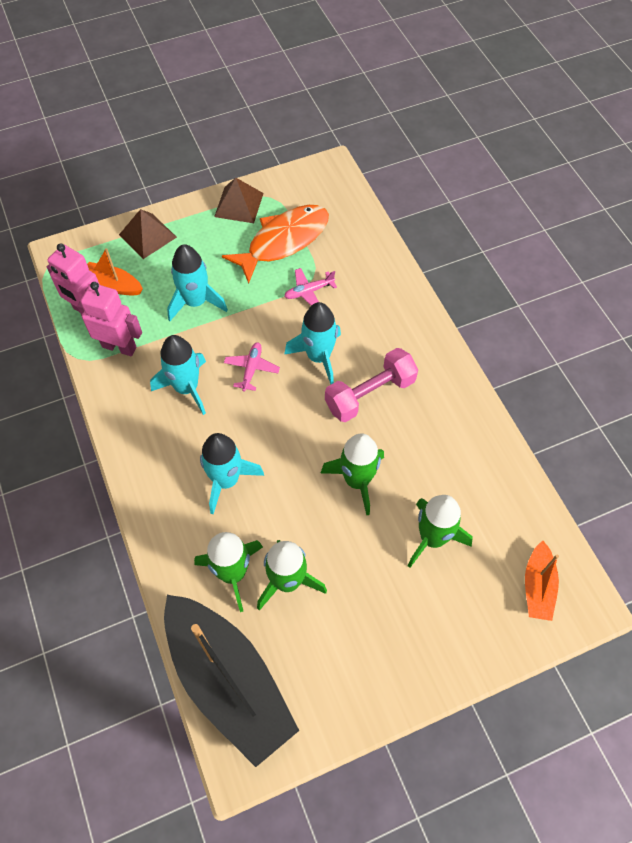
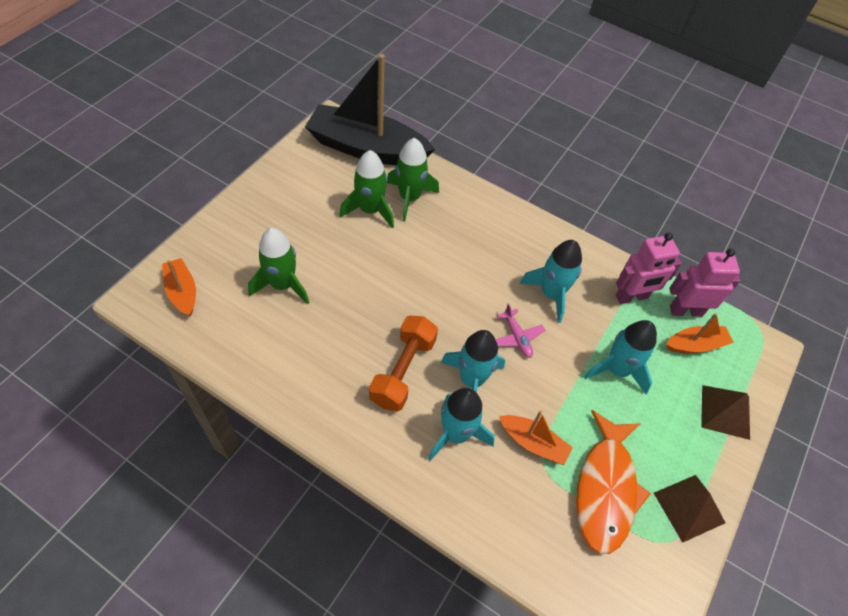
camera: 140 degrees right, 5 degrees down
turquoise rocket [200,433,264,514] -> turquoise rocket moved to [428,388,494,461]
pink plane [284,268,337,306] -> orange boat [499,410,573,465]
green rocket [321,433,384,515] -> none
pink dumbbell [325,348,418,422] -> orange dumbbell [369,316,438,412]

